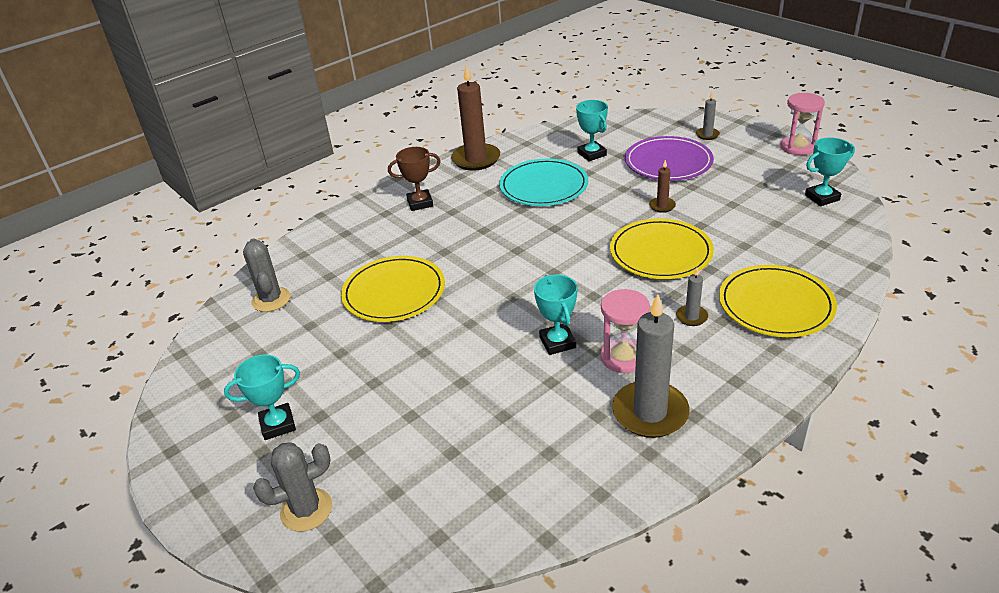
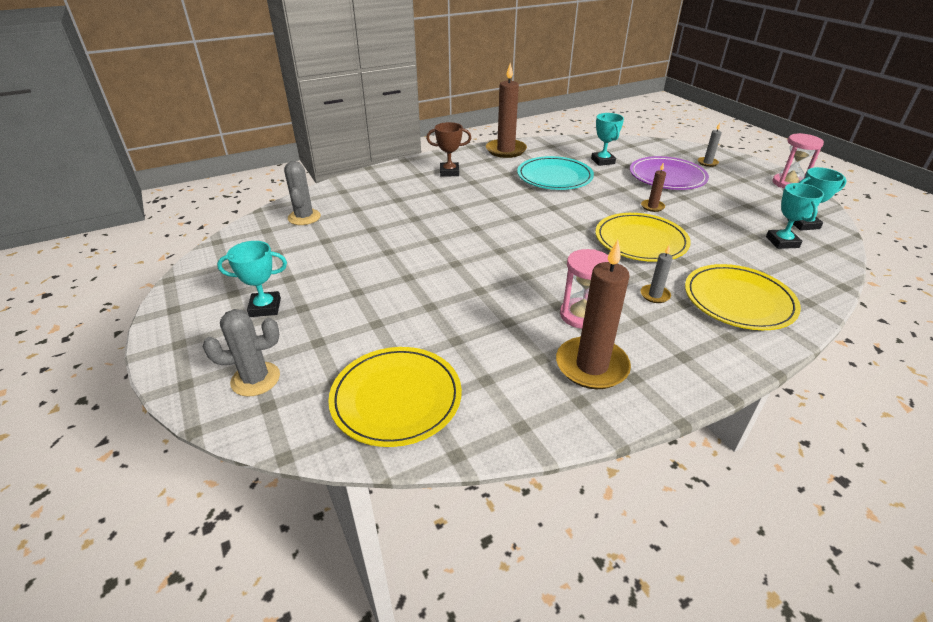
camera: 10 degrees right, 0 degrees up
yellow plate [341,256,445,322] -> yellow plate moved to [328,347,462,447]
turquoise trophy [534,275,577,355] -> turquoise trophy moved to [766,183,824,249]
grey candle [612,294,690,438] -> brown candle [556,240,631,389]

